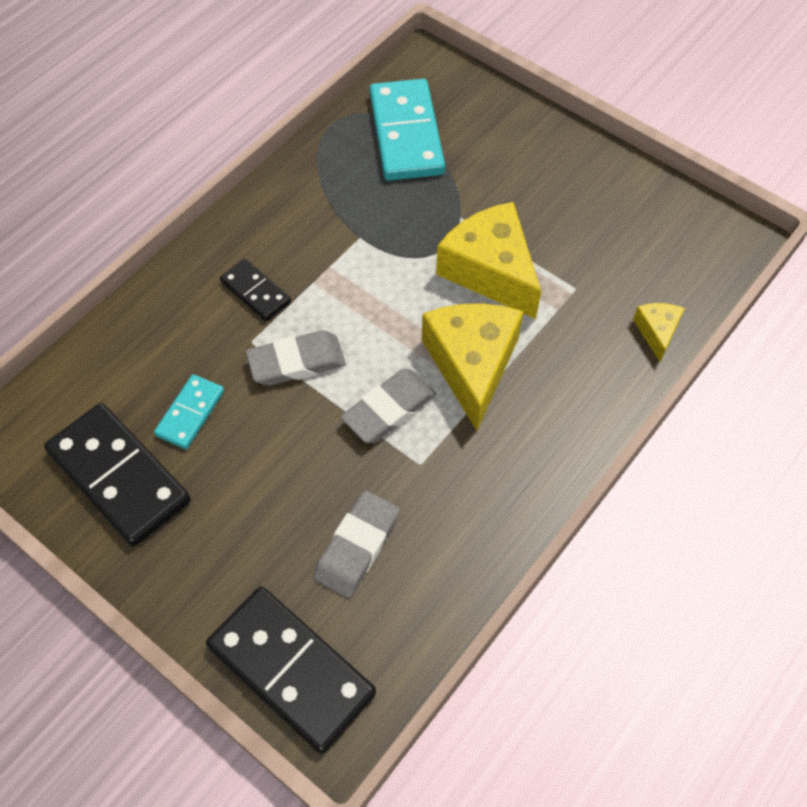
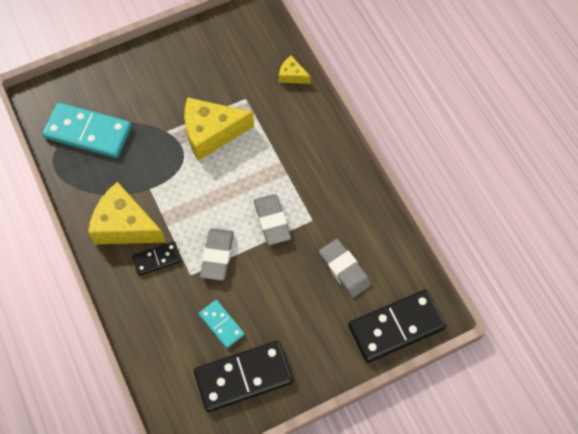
camera: 65 degrees left, 5 degrees up
yellow cheese [422,303,524,431] -> yellow cheese moved to [88,182,166,244]

